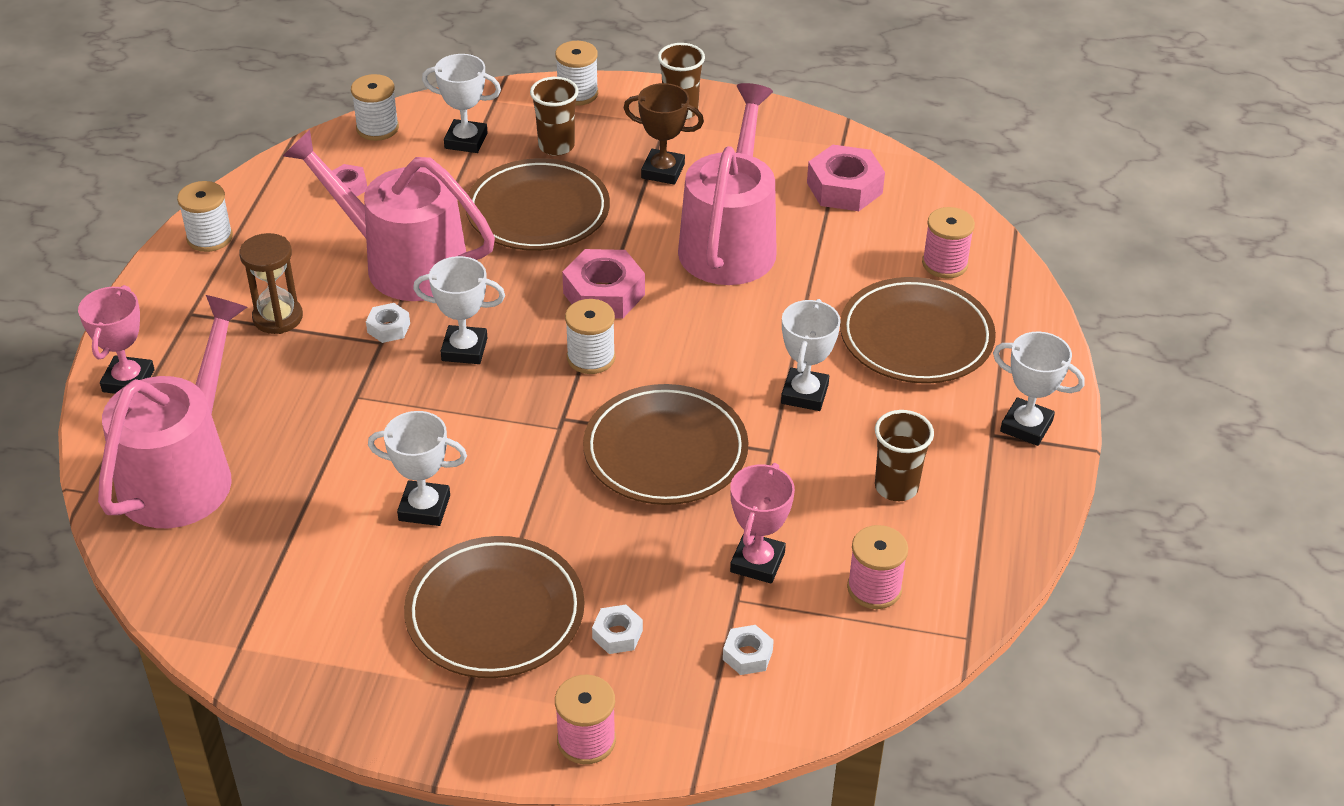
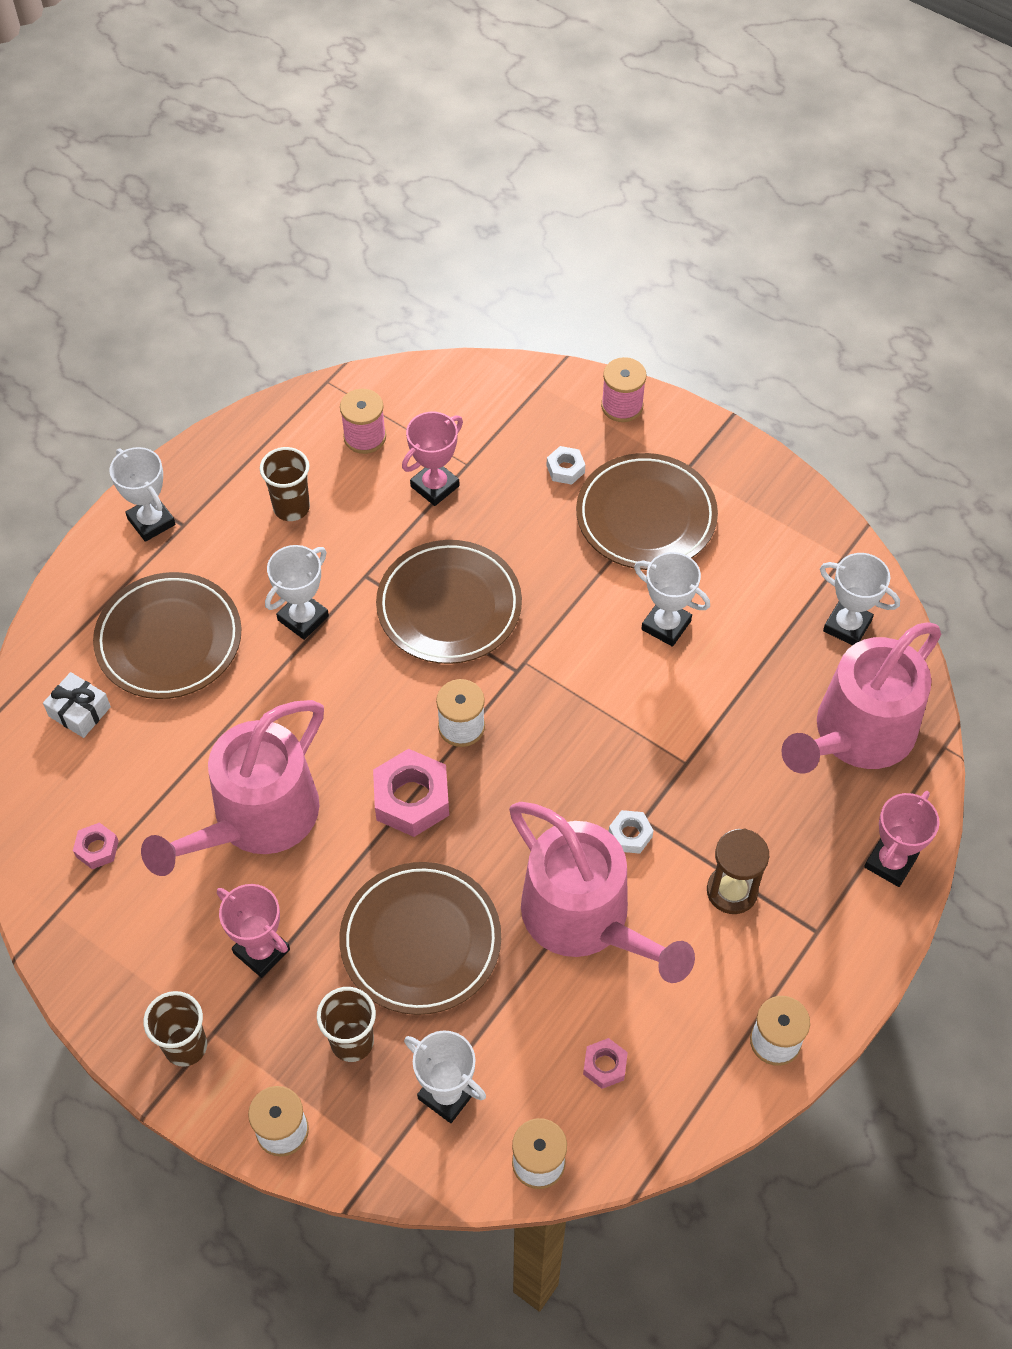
camera: 155 degrees left, 15 degrees up
white trophy [413,256,505,364] -> white trophy moved to [820,553,900,646]
brown trophy [624,83,704,185] -> pink trophy [217,884,290,978]
white nut [723,625,774,675] -> none
pink nut [807,145,885,211] -> pink nut [73,822,119,869], size x0.52
pink spool [922,207,975,279] -> white gift [43,672,111,738]

